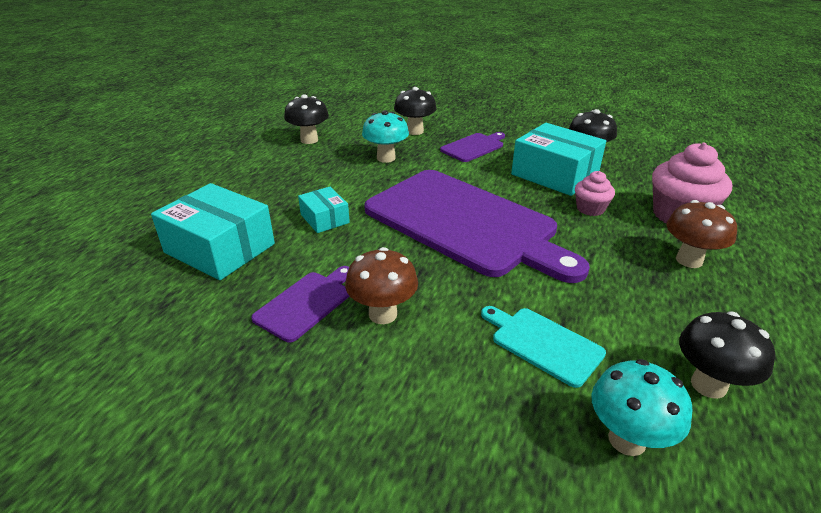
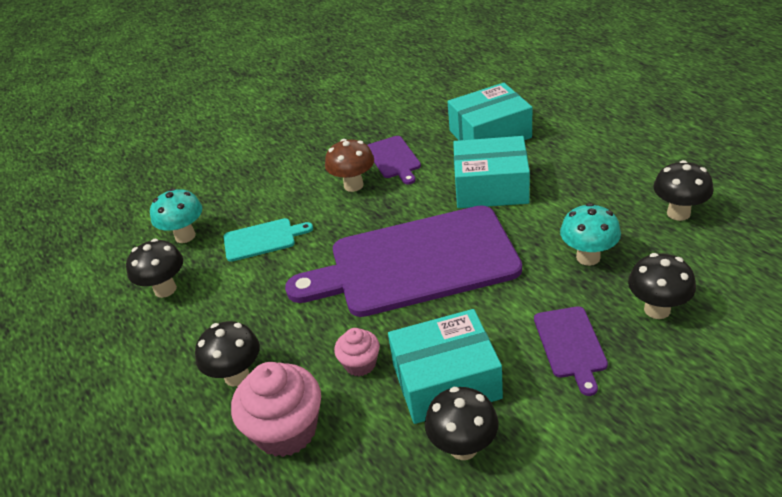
camera: 130 degrees right, 5 degrees up
turquoise box [298,187,350,233] -> turquoise box [453,136,530,208], size x1.88
brown mushroom [666,200,737,268] -> black mushroom [195,321,260,387]

